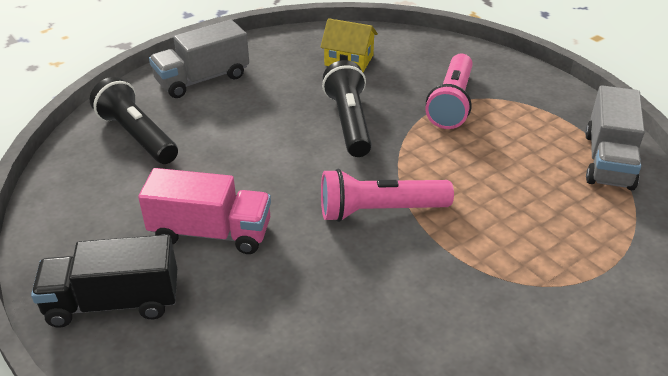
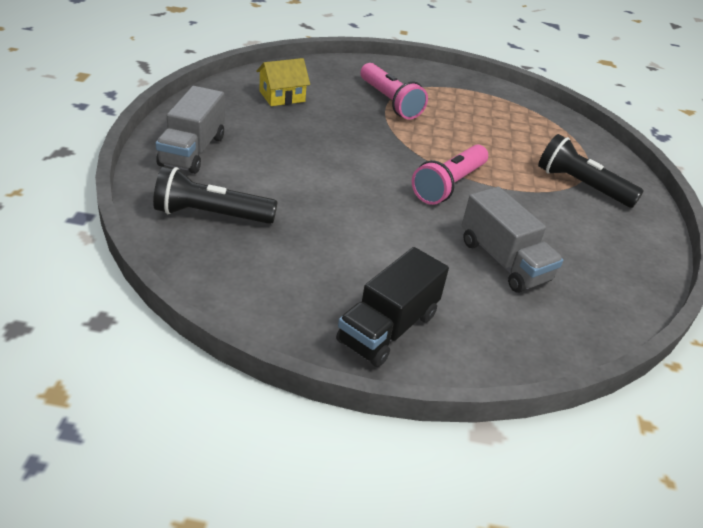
camera: 50 degrees left, 0 degrees up
pink truck [138,168,271,254] -> none
black flashlight [322,60,372,157] -> black flashlight moved to [538,134,644,208]
grey truck [585,85,645,190] -> grey truck moved to [462,187,563,293]

